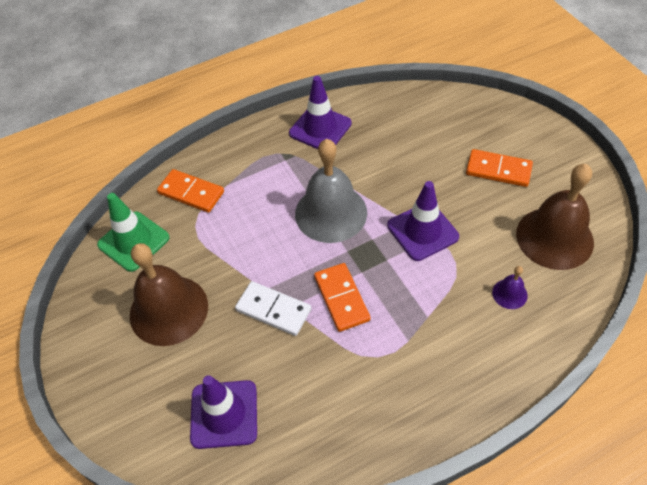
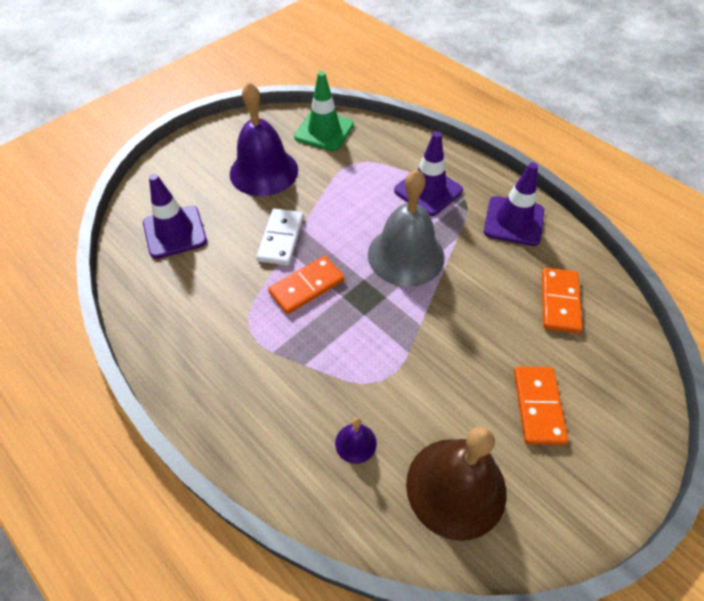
camera: 70 degrees right, 0 degrees up
brown bell [130,243,208,346] -> purple bell [230,82,298,196]
orange domino [157,169,224,213] -> orange domino moved to [542,268,582,333]
purple traffic cone [387,181,459,261] -> purple traffic cone moved to [394,131,463,216]

